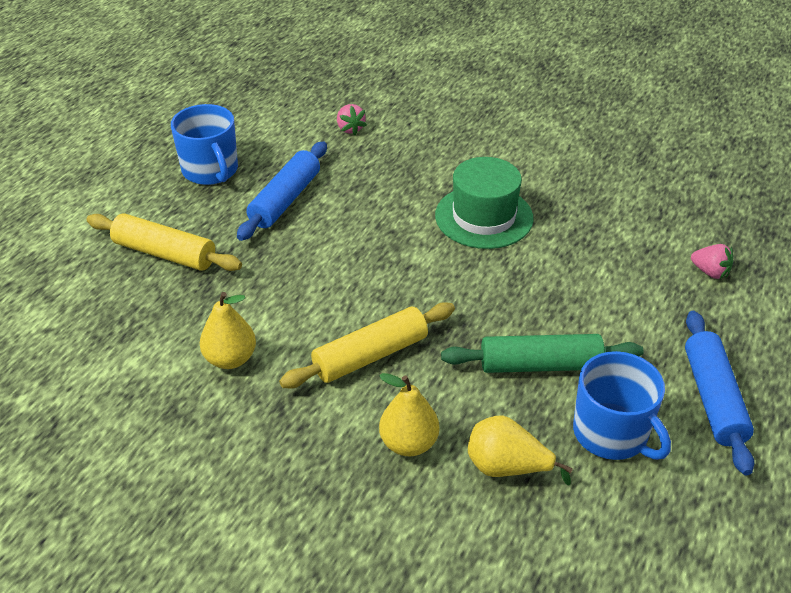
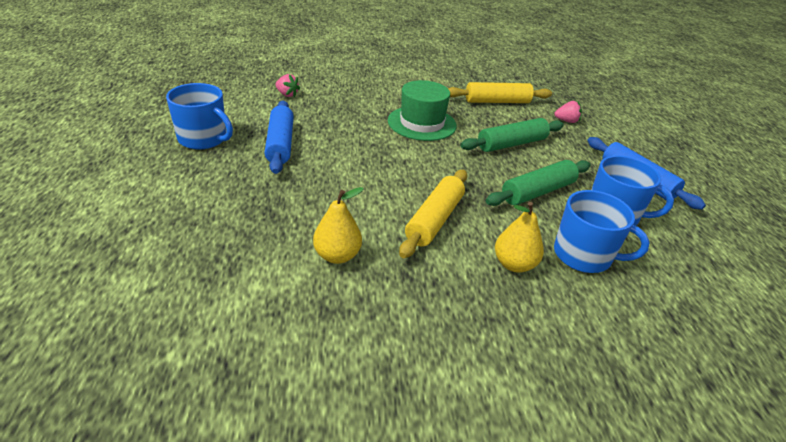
camera: 35 degrees left, 5 degrees down
yellow rolling pin [86,214,242,271] -> yellow rolling pin moved to [448,82,552,103]
yellow pear [468,415,573,486] -> blue mug [554,190,649,273]
none -> green rolling pin [460,118,564,152]

